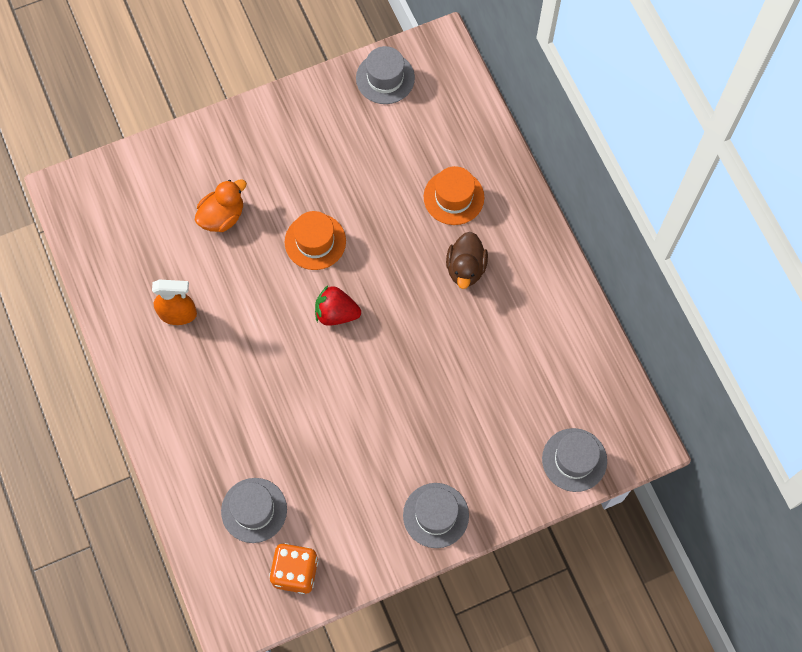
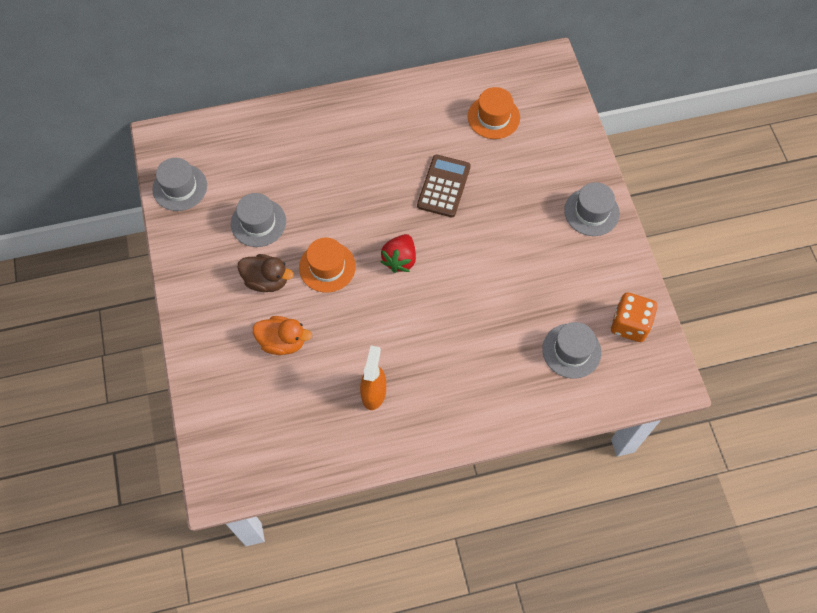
camera: 80 degrees left, 5 degrees down
orange duck [195,179,247,232] -> orange duck turned 135 degrees clockwise [253,316,312,355]
orange hat [424,166,484,225] -> orange hat moved to [468,87,520,139]
brown duck [446,232,488,289] -> brown duck moved to [238,254,294,292]
grey hat [542,428,607,492] -> grey hat moved to [231,193,286,247]
none -> brown calculator [417,155,471,217]

